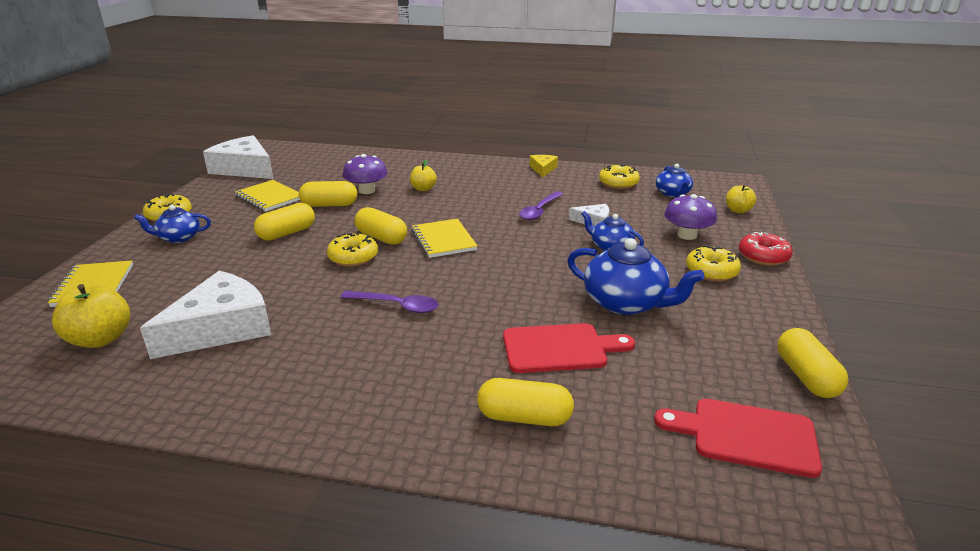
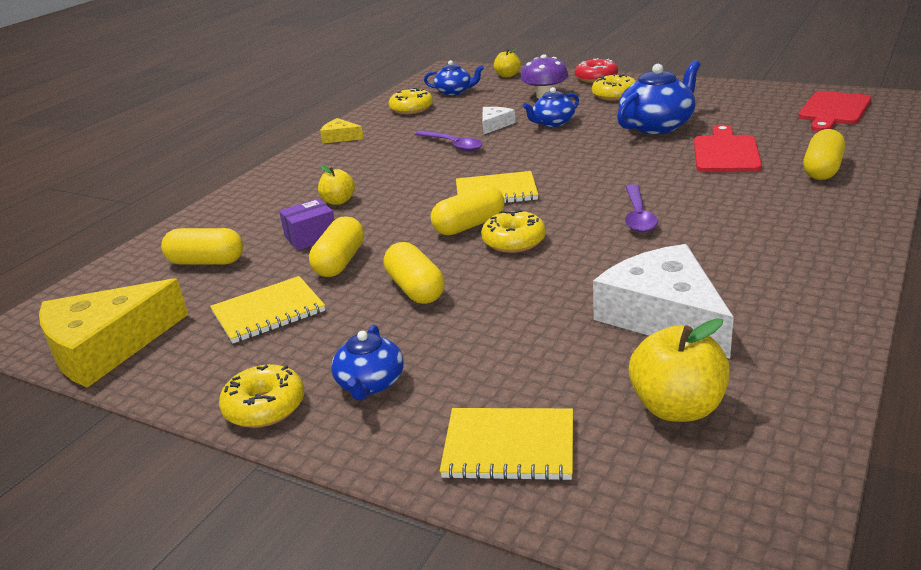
camera: 70 degrees left, 0 degrees up
white cheese [203,135,273,179] -> yellow cheese [39,278,188,388]
purple spoon [340,291,439,313] -> purple spoon turned 150 degrees clockwise [625,184,658,233]
purple mushroom [343,154,388,194] -> purple box [279,199,334,250]
yellow capsule [778,328,848,398] -> yellow capsule moved to [161,228,243,265]

